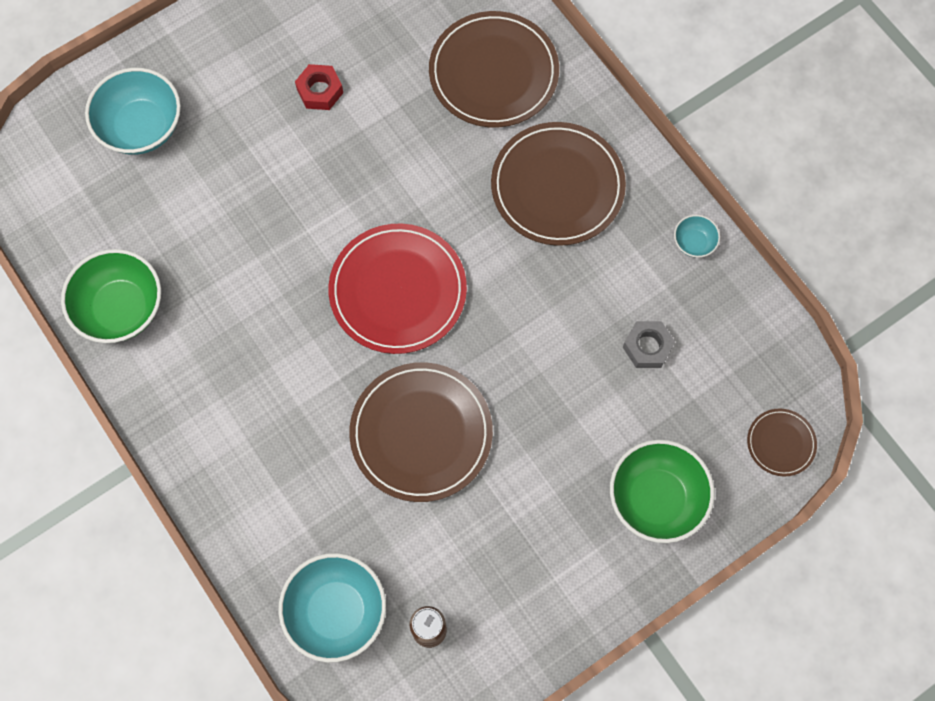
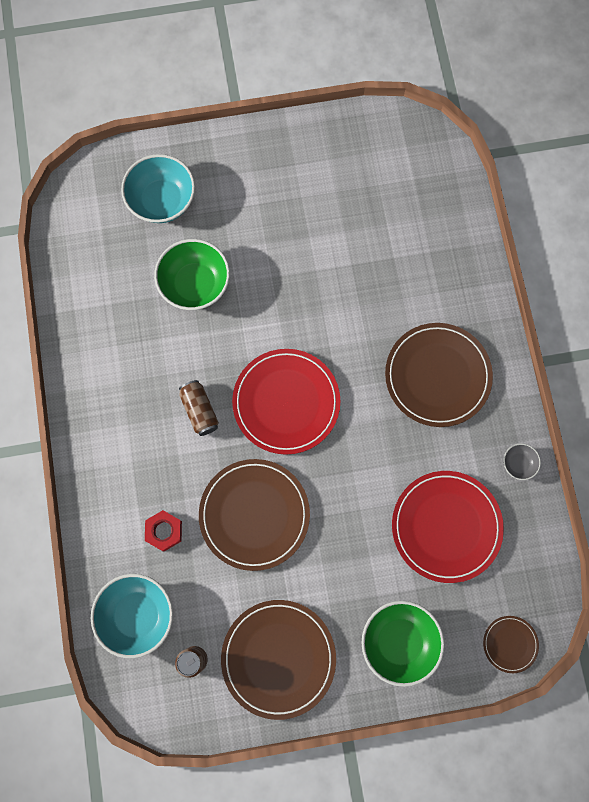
camera: 25 degrees right, 5 degrees up
green bowl [61,249,161,343] -> green bowl moved to [154,239,230,310]
red nut [295,64,343,110] -> red nut moved to [145,510,182,552]
brown plate [429,11,559,128] -> brown plate moved to [221,600,336,720]
grey nut [623,321,675,368] -> red plate [392,471,504,583]
turquoise bowl [674,215,720,258] -> grey bowl [504,443,541,480]
none -> brown can [179,380,219,436]

